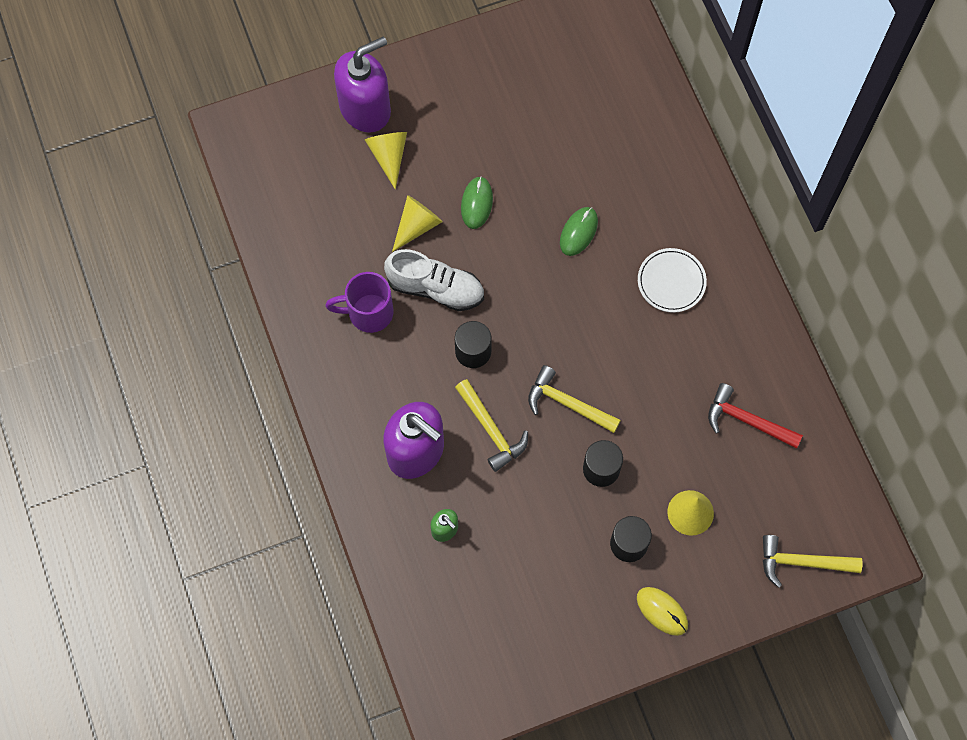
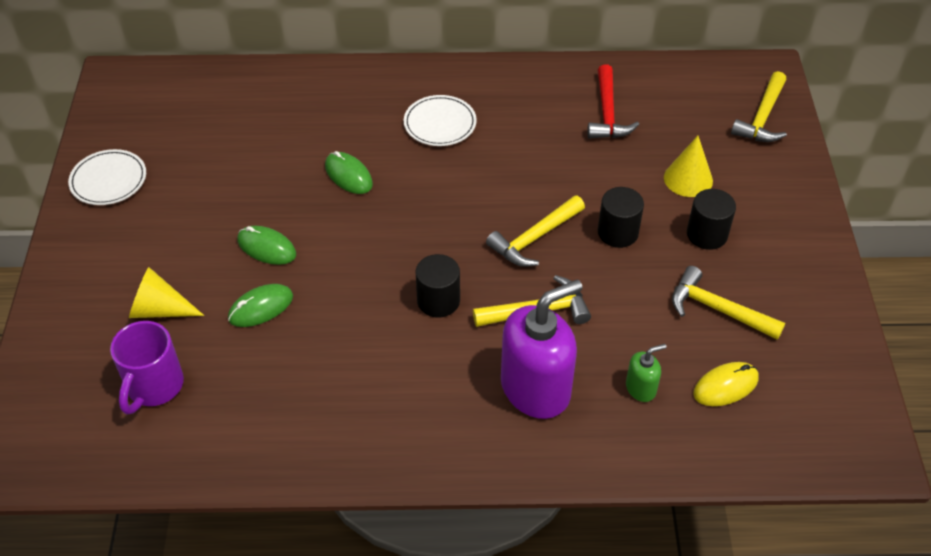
camera: 70 degrees left, 20 degrees down
purple mug [325,272,394,333] -> purple mug moved to [110,321,184,415]
purple soap dispenser [334,37,391,133] -> none
white shoe [384,249,484,311] -> none
yellow cone [392,195,443,252] -> green mouse [228,284,293,327]
yellow mouse [637,587,688,636] -> yellow mouse moved to [693,362,759,406]
red hammer [708,383,803,449] -> red hammer turned 45 degrees counterclockwise [587,64,639,138]
none -> white plate [68,149,146,205]
none -> yellow hammer [672,266,785,340]

